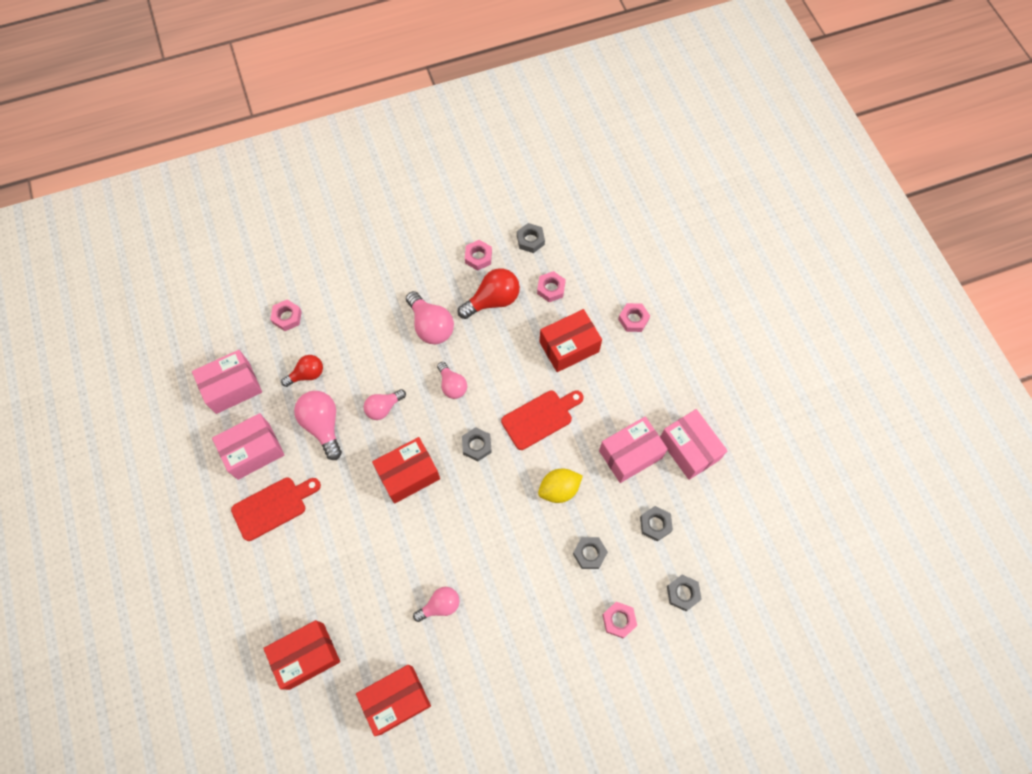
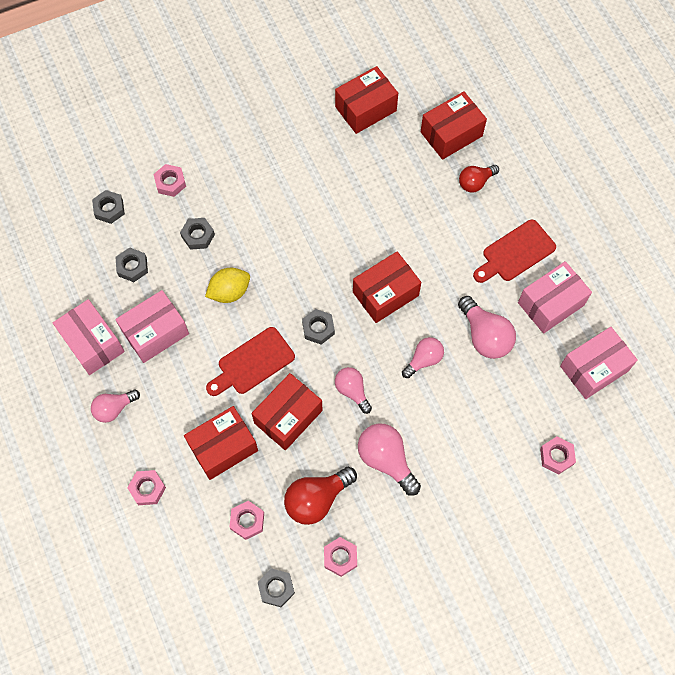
camera: 175 degrees right, 0 degrees up
red light bulb [281,355,323,387] -> red light bulb moved to [459,165,499,192]
pink light bulb [413,587,459,622] -> pink light bulb moved to [91,389,140,423]
none -> red box [251,373,323,450]

